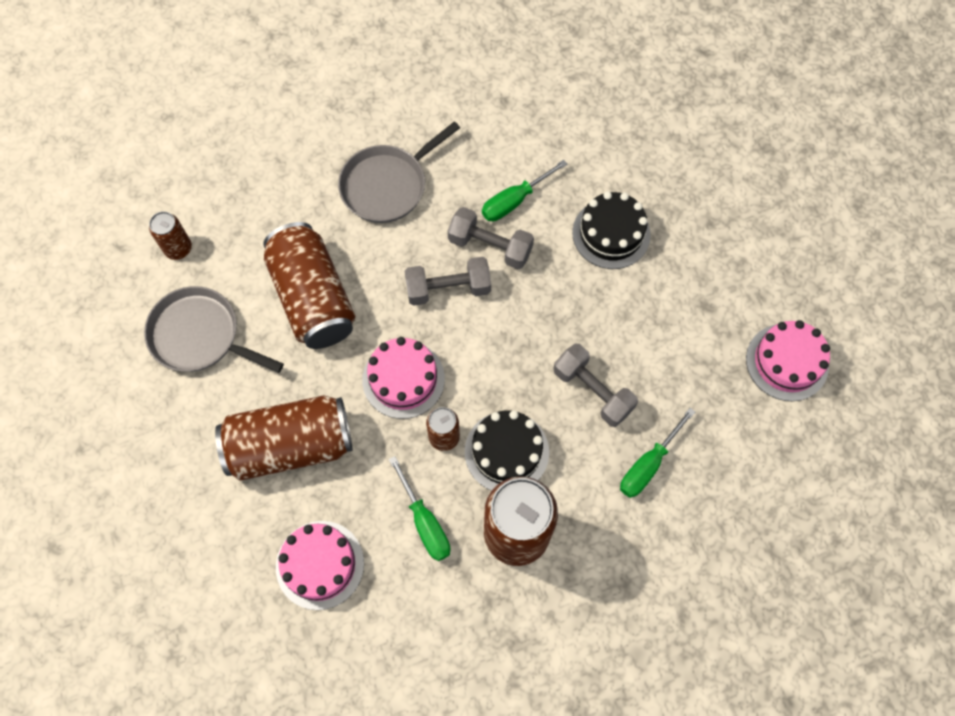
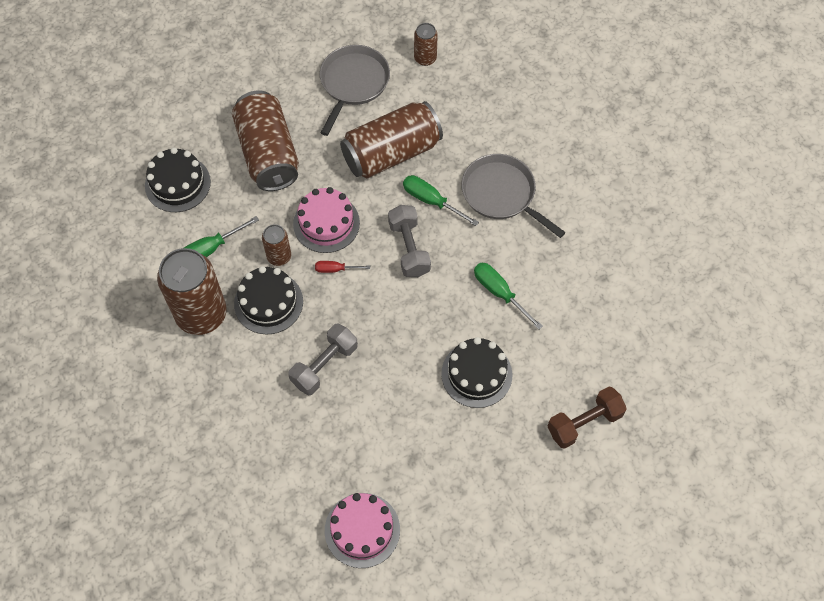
camera: 85 degrees right, 5 degrees down
pink cake [276,521,364,610] -> black cake [145,147,211,212]
grey dumbbell [448,207,534,269] -> none
green screwdriver [620,408,695,498] -> green screwdriver moved to [403,175,479,226]
none -> red screwdriver [315,261,370,273]
none -> brown dumbbell [547,387,627,449]

